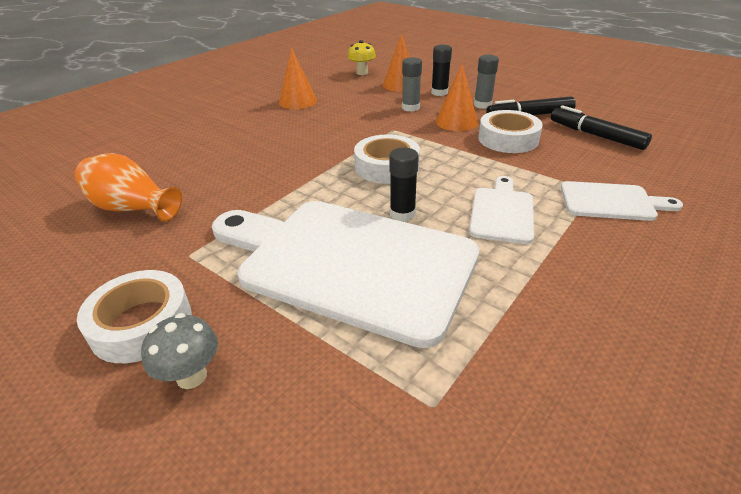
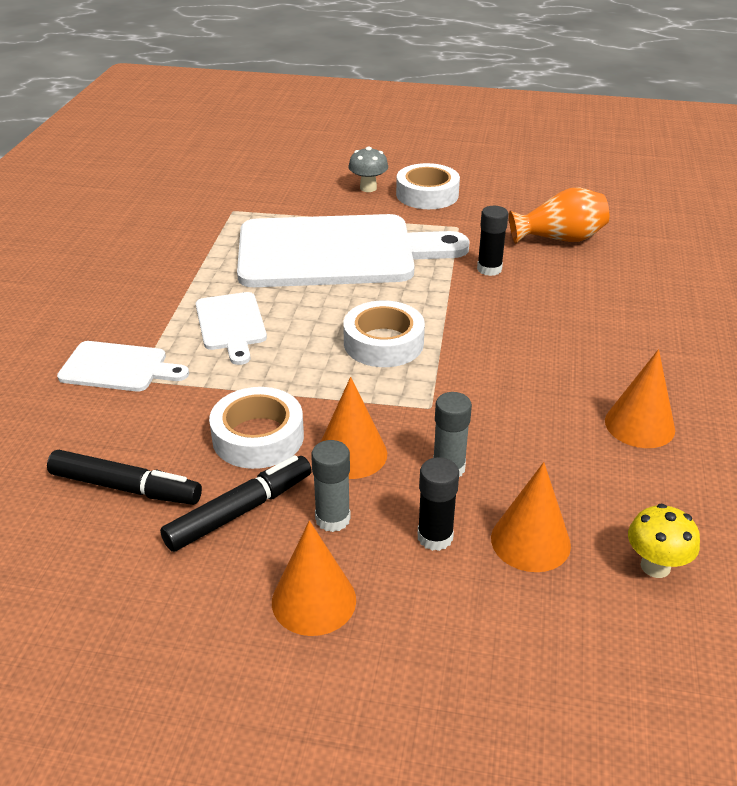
camera: 150 degrees right, 0 degrees up
black glue stick [390,148,419,221] -> black glue stick moved to [477,206,508,276]
white cutting board [561,181,683,221] -> white cutting board turned 150 degrees counterclockwise [57,341,189,392]
none -> orange cone [272,521,356,636]

